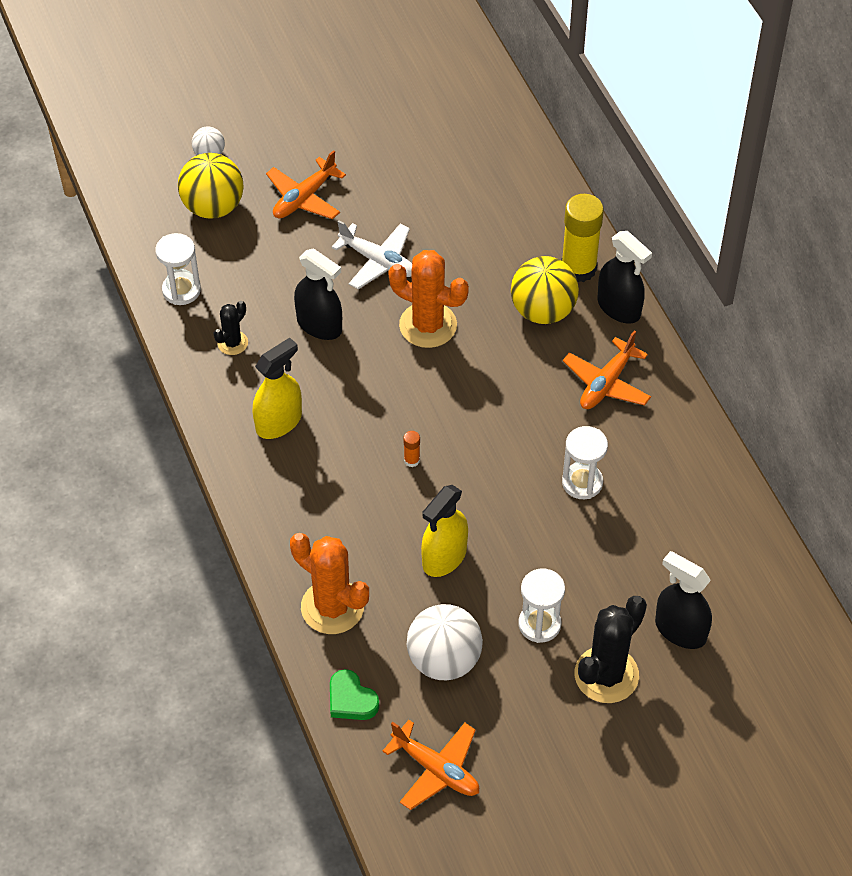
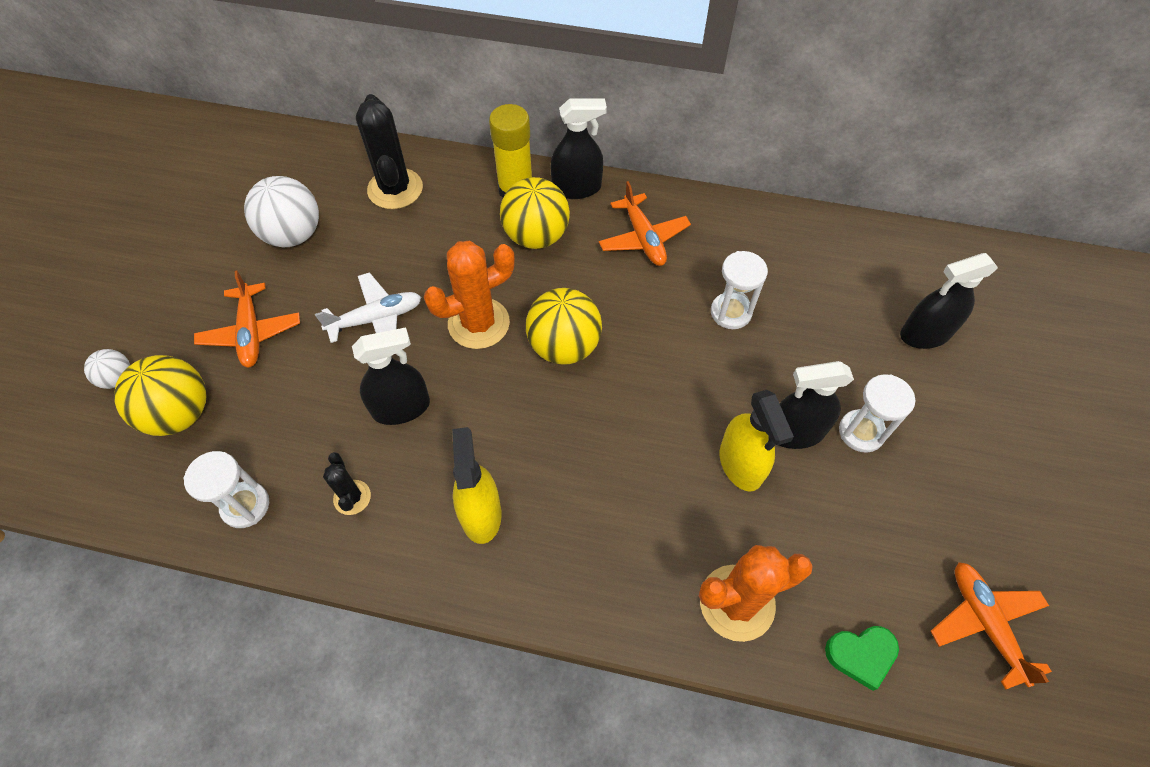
camera: 55 degrees left, 5 degrees up
orange plane [382,720,479,810] -> orange plane turned 90 degrees counterclockwise [930,562,1052,690]
orange glue stick [403,431,420,467] -> none
white ball [407,604,483,680] -> white ball moved to [244,176,319,247]
black cactus [575,596,647,703] -> black cactus moved to [356,94,423,209]
none -> yellow ball [526,288,602,365]
none -> black spray bottle [779,361,854,449]

